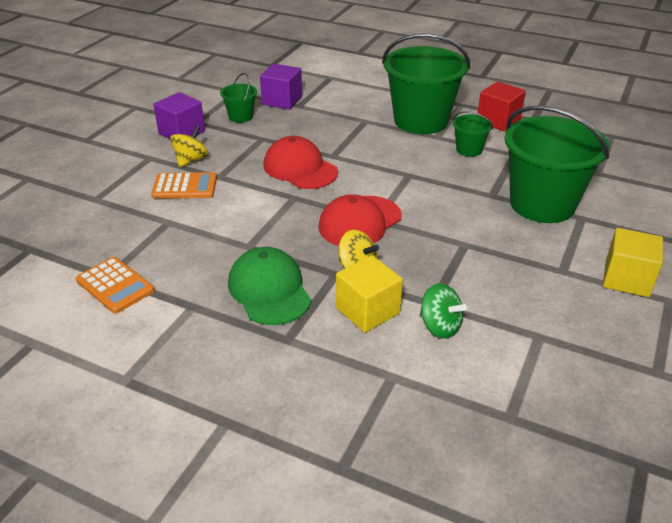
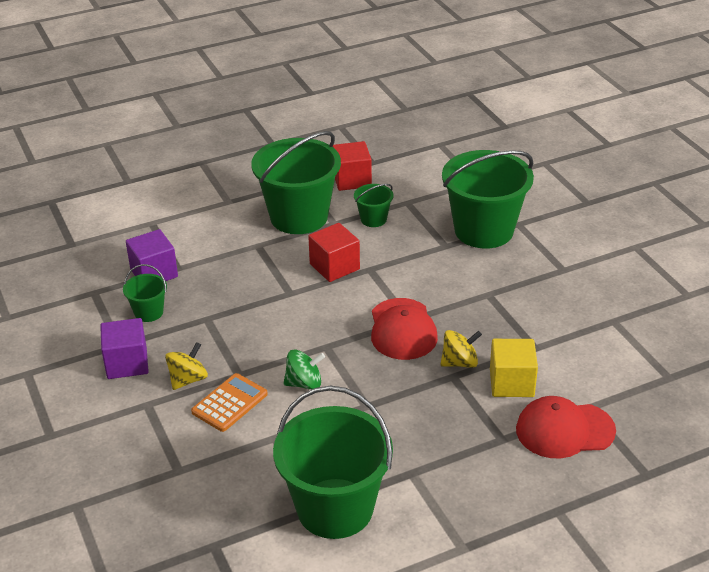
camera: 50 degrees left, 0 degrees up
orange calculator [76,257,155,314] -> green bucket [273,386,393,539]
yellow spinning top [170,125,208,167] -> yellow spinning top turned 60 degrees clockwise [165,342,208,390]
green cap [228,247,311,325] -> none
red cap [264,136,338,189] -> red cap moved to [516,396,616,458]
green spinning top [420,284,467,338] -> green spinning top moved to [283,349,325,390]
yellow cube [603,228,663,297] -> none
none -> red cube [308,223,360,282]

